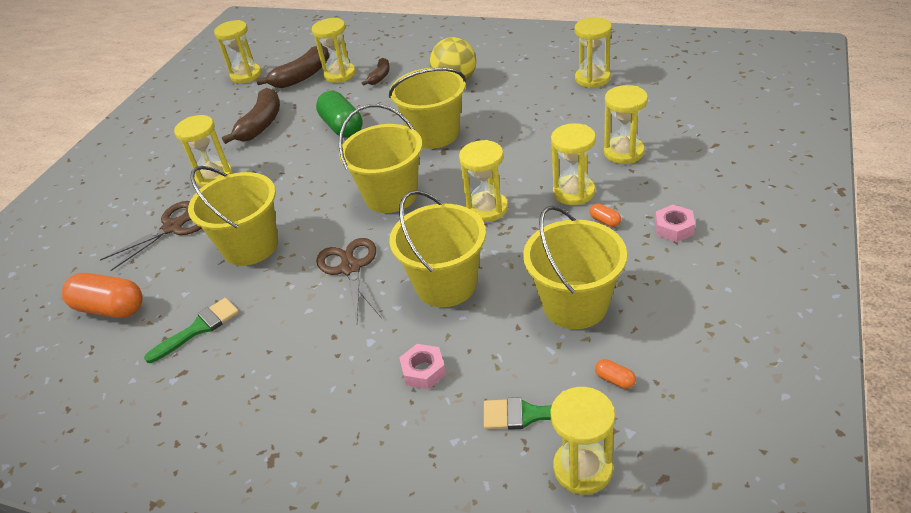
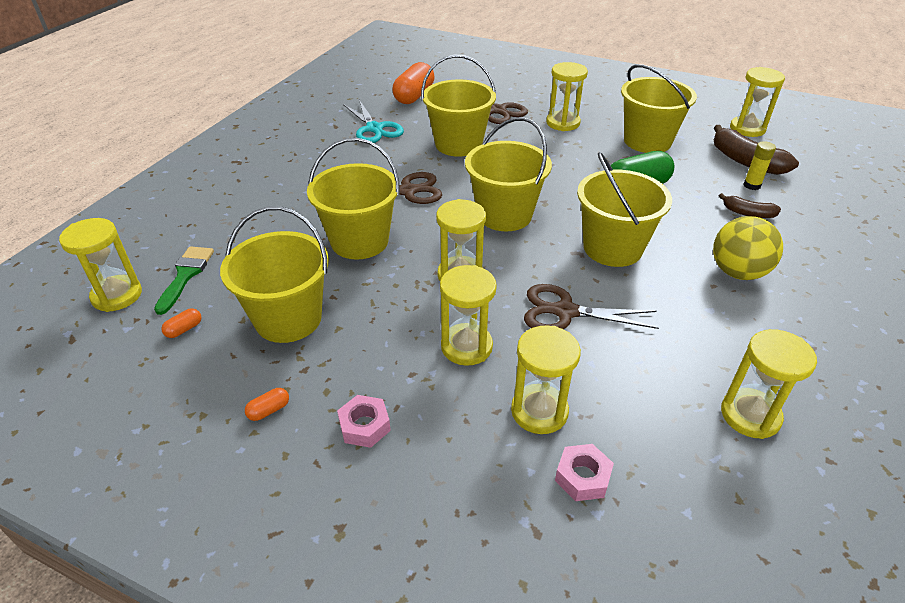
camera: 90 degrees right, 0 degrees up
green brush [144,298,239,363] -> turquoise scissors [343,100,404,143]
brown banana [222,88,280,144] -> yellow bucket [621,64,697,153]
yellow hourglass [312,18,356,83] -> yellow glue stick [743,141,776,190]
pink nut [399,344,446,389] -> pink nut moved to [555,444,614,501]
orange capsule [590,203,621,227] -> orange capsule moved to [245,388,289,421]
none -> brown scissors [524,284,659,329]

